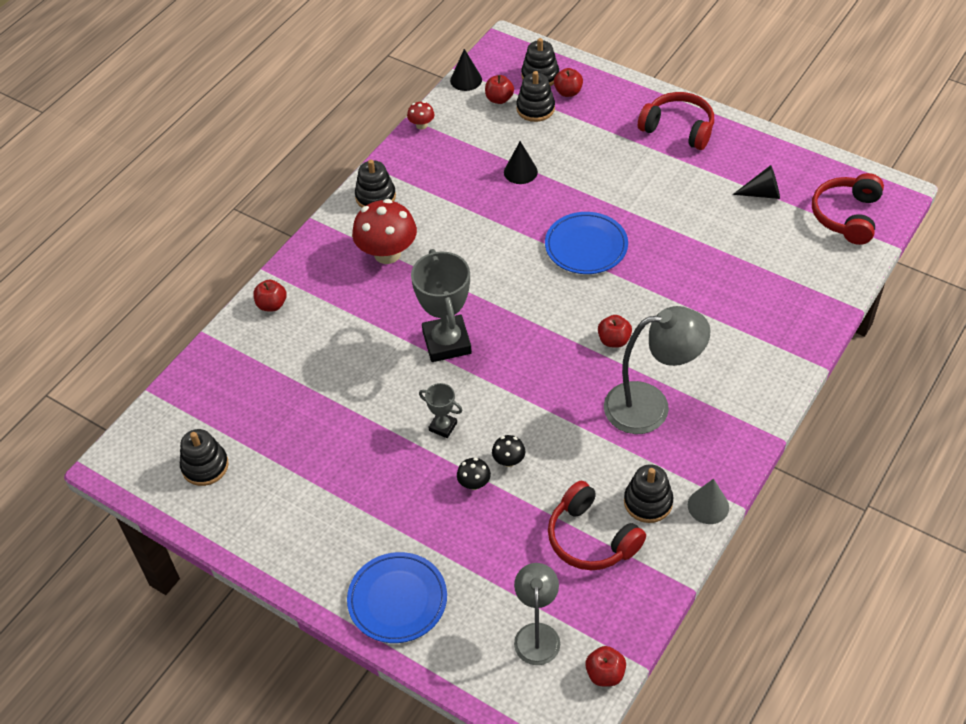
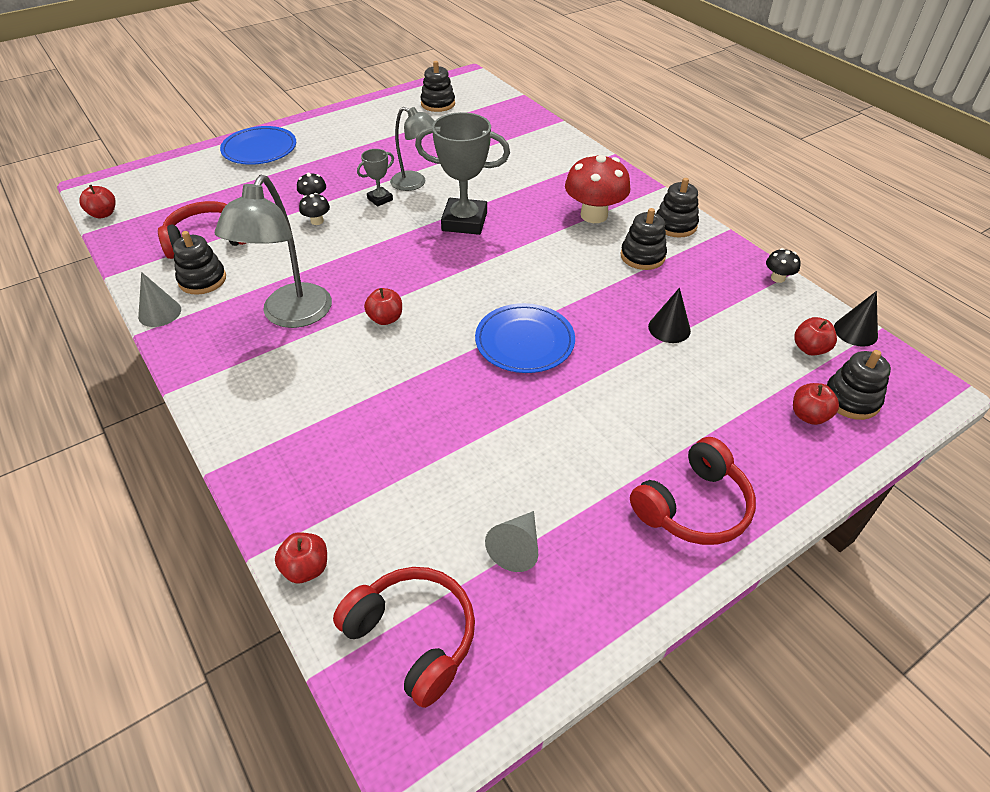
camera: 110 degrees right, 5 degrees down
red apple [253,280,287,311] -> red apple moved to [275,532,327,584]
red mushroom [407,101,435,130] -> black mushroom [766,248,800,283]
grey lamp [514,563,560,665] -> grey lamp moved to [390,107,435,191]
black stacking toy [516,71,555,122] -> black stacking toy moved to [621,208,667,270]
black cone [733,165,780,199] -> grey cone [485,511,538,572]

